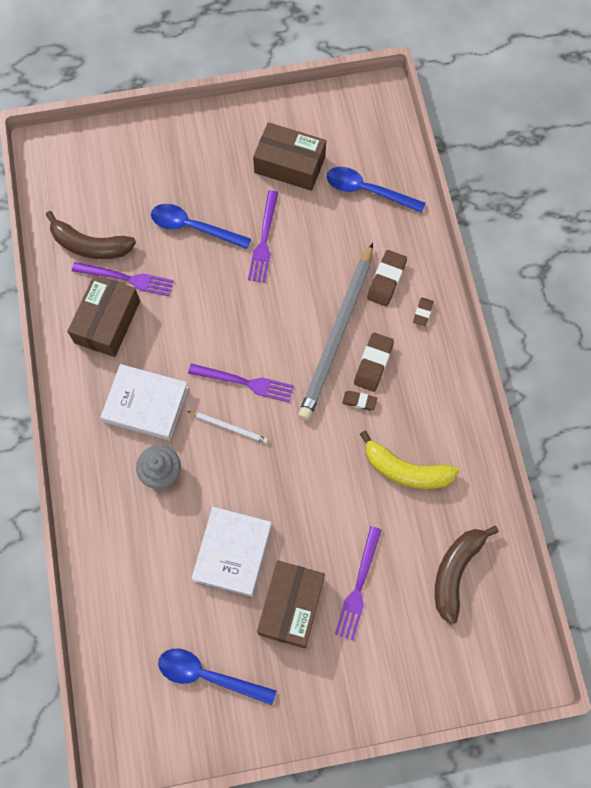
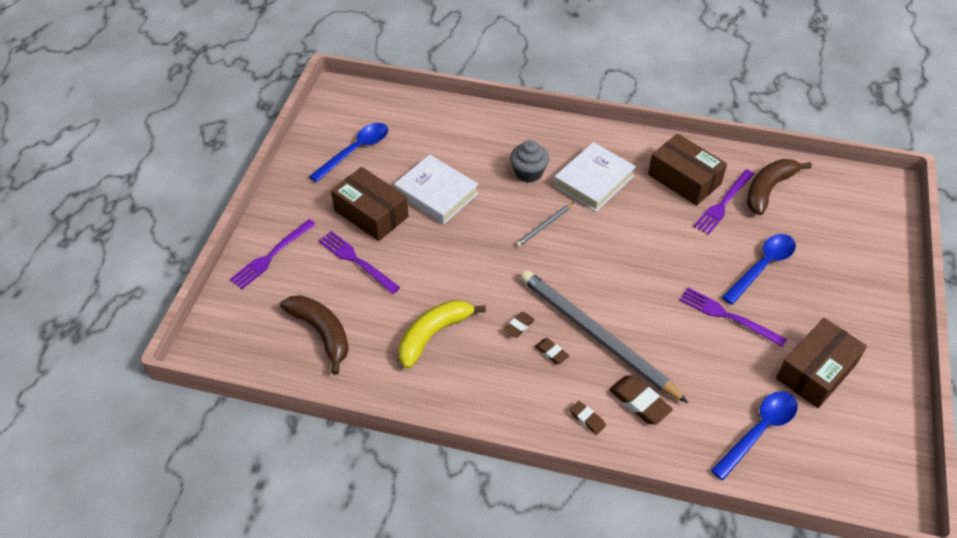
camera: 115 degrees right, 20 degrees down
white pencil [187,411,268,444] -> grey pencil [516,202,574,247]
purple fork [188,364,294,402] -> purple fork moved to [230,219,316,289]
brown eraser [354,333,394,392] -> brown eraser [535,338,569,364], size x0.58

